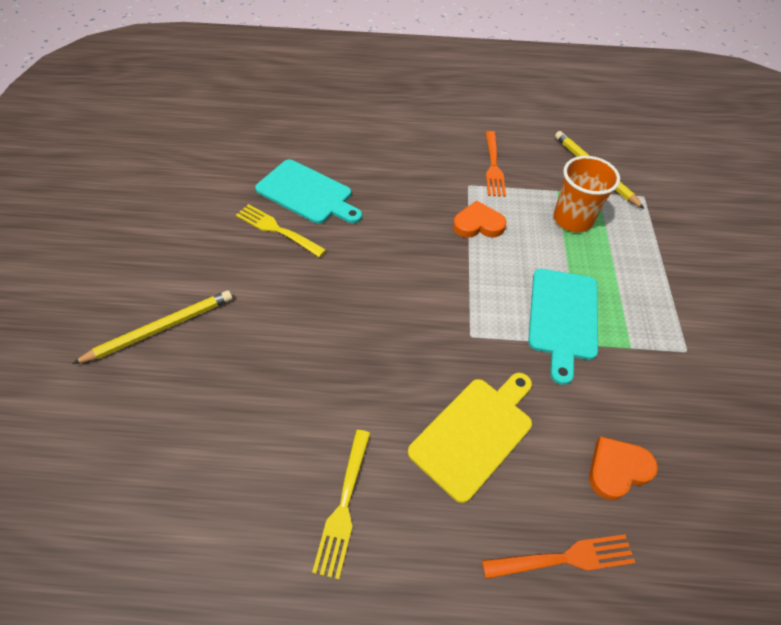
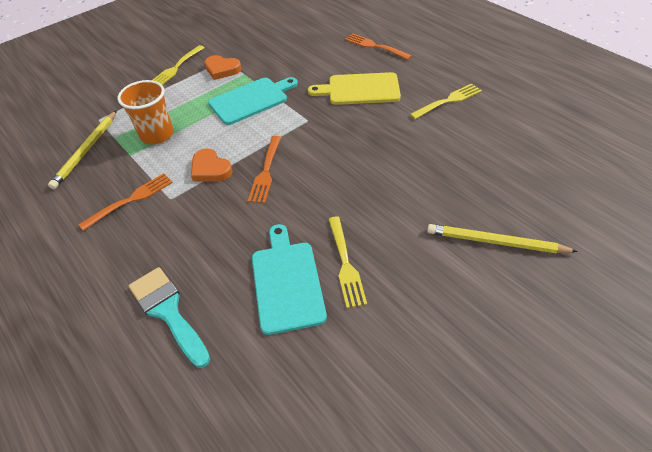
camera: 130 degrees left, 5 degrees down
orange heart [589,436,658,500] -> orange heart moved to [205,55,242,80]
none -> turquoise brush [129,267,210,368]
none -> yellow fork [153,45,204,85]
none -> orange fork [248,136,281,203]

